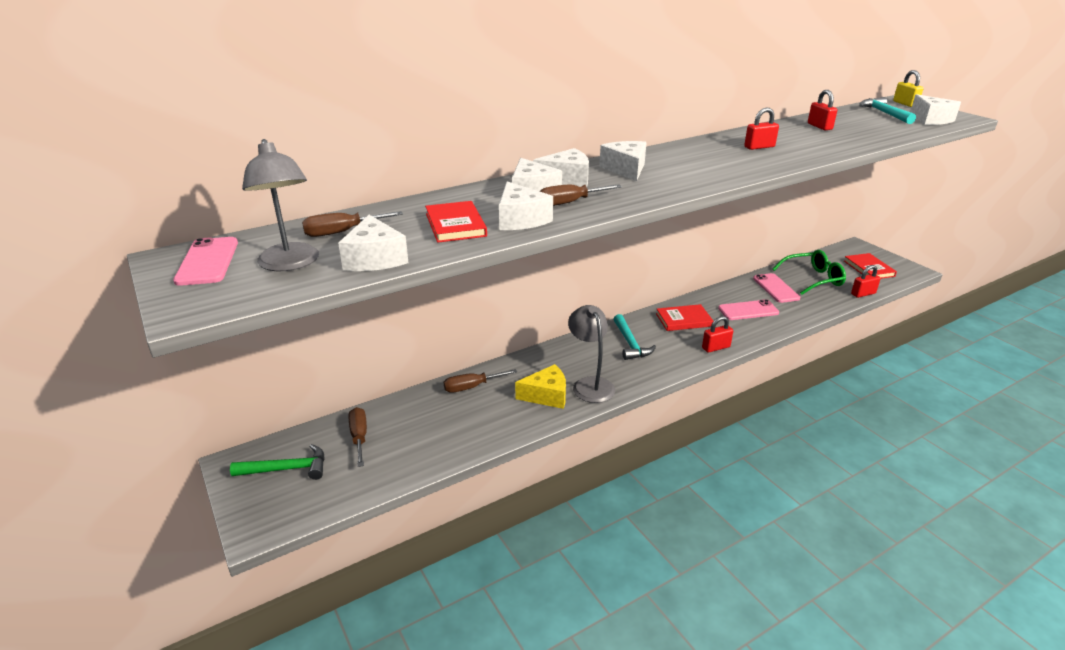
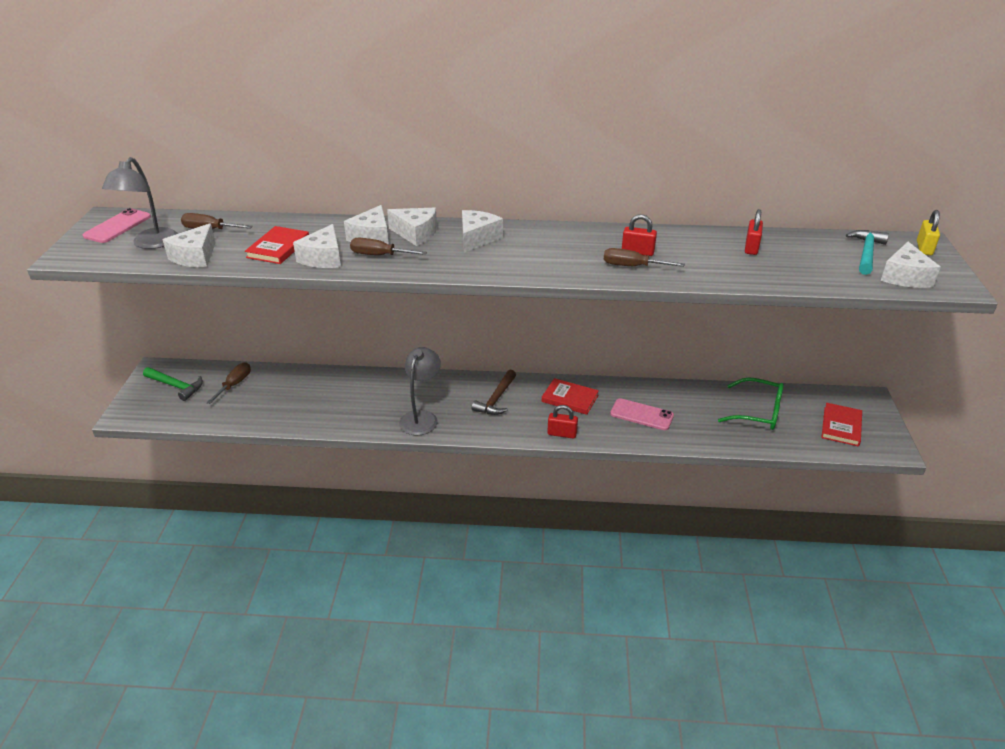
camera: 35 degrees right, 5 degrees up
brown screwdriver [443,369,517,393] -> brown screwdriver moved to [604,248,685,267]
yellow cheese [515,364,566,409] -> none
turquoise hammer [614,314,656,360] -> brown hammer [472,369,516,415]
pink phone [753,273,800,303] -> none
red padlock [851,265,881,298] -> none

